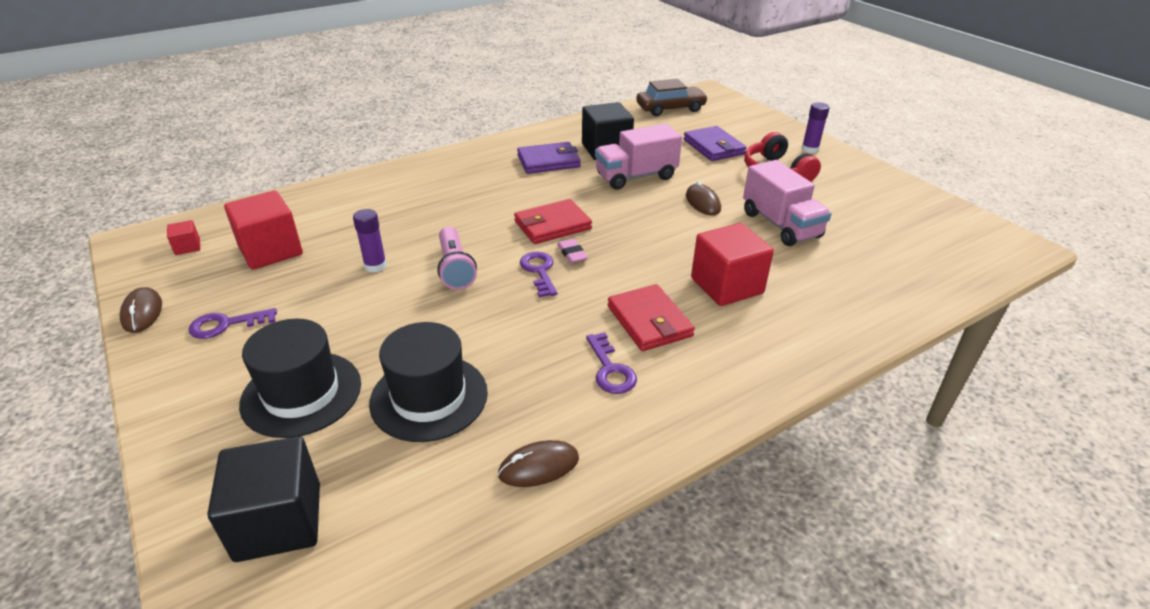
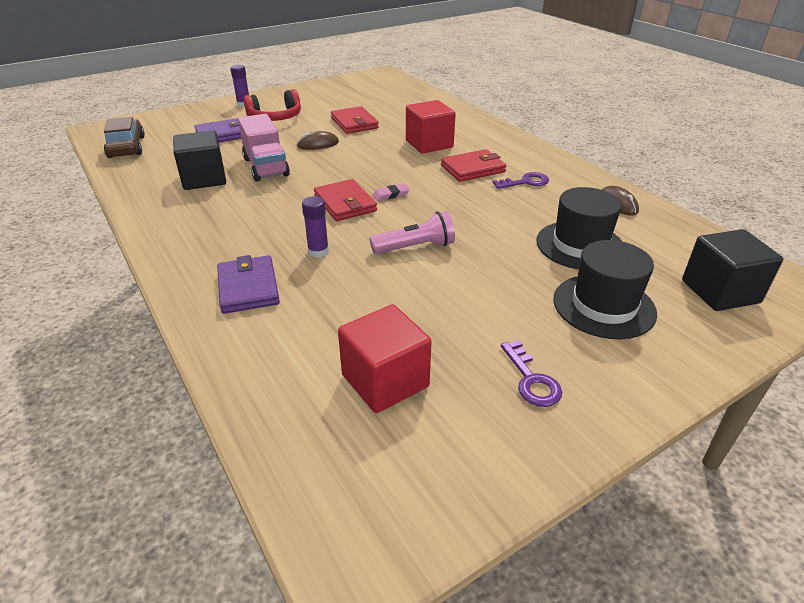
camera: 90 degrees left, 0 degrees up
brown mouse [120,287,162,333] -> none
red cube [167,220,200,255] -> none
purple glue stick [353,209,387,273] -> purple glue stick moved to [302,196,329,258]
purple wallet [517,142,581,174] -> purple wallet moved to [217,255,280,314]
purple key [520,252,557,297] -> none
pink truck [743,160,831,246] -> red wallet [331,106,379,134]

